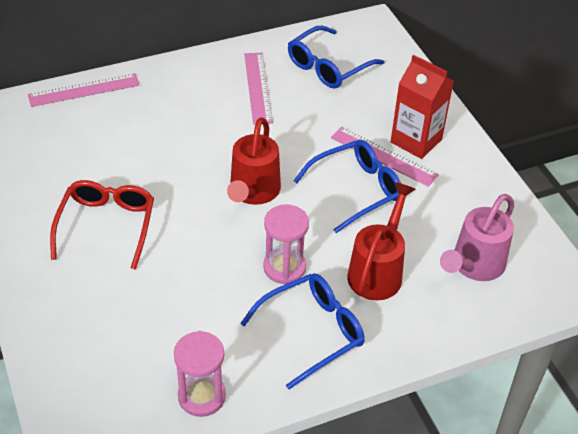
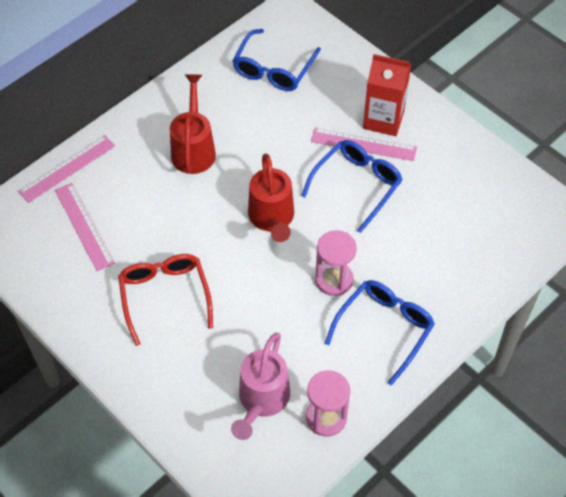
camera: 20 degrees left, 10 degrees up
pink ruler [244,53,273,124] -> pink ruler moved to [55,183,115,271]
red watering can [347,182,415,300] -> red watering can moved to [170,74,216,174]
pink watering can [440,194,514,281] -> pink watering can moved to [231,332,290,440]

